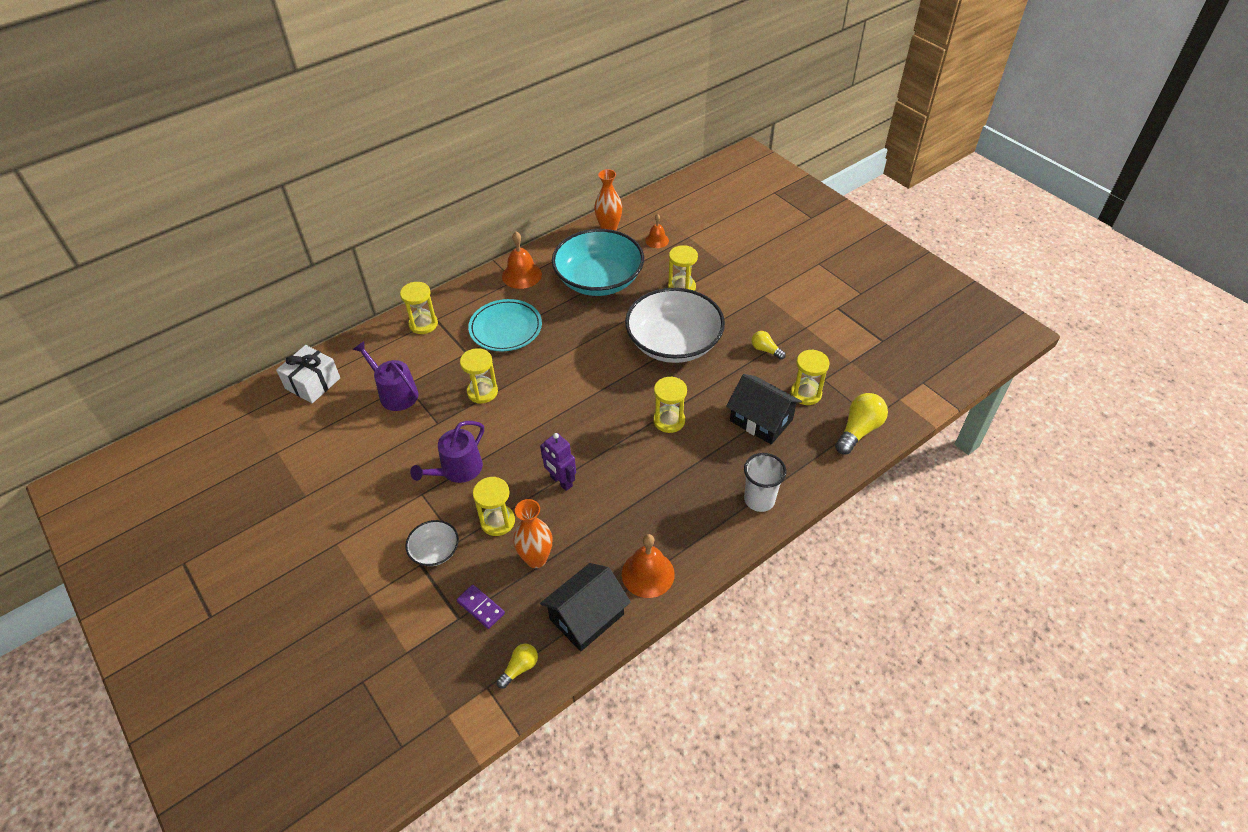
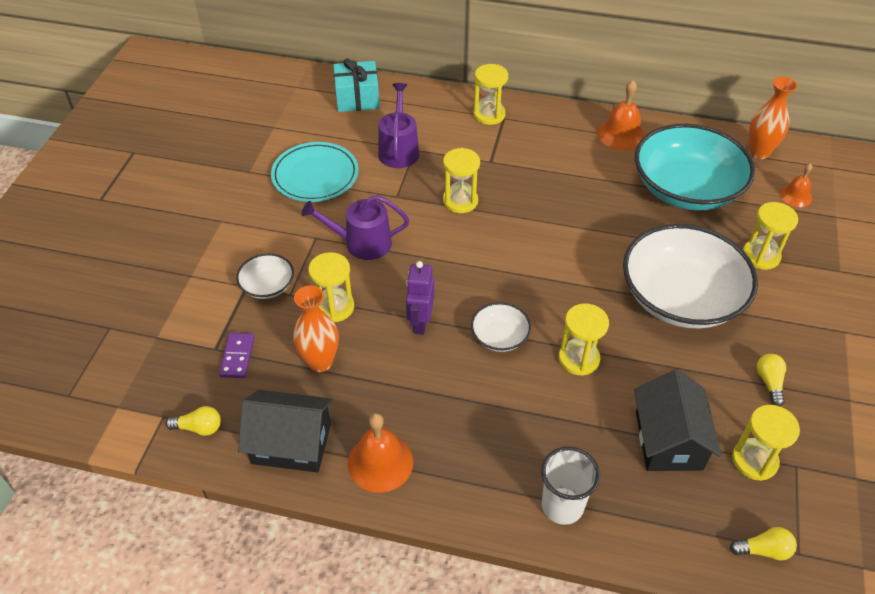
camera: 50 degrees right, 0 degrees up
white gift [276,345,340,403] -> turquoise gift [333,59,380,112]
turquoise plate [468,299,542,351] -> turquoise plate moved to [271,142,359,202]
yellow light bulb [835,393,888,455] -> yellow light bulb [730,527,797,561], size x0.58
none -> white bowl [471,302,531,352]

